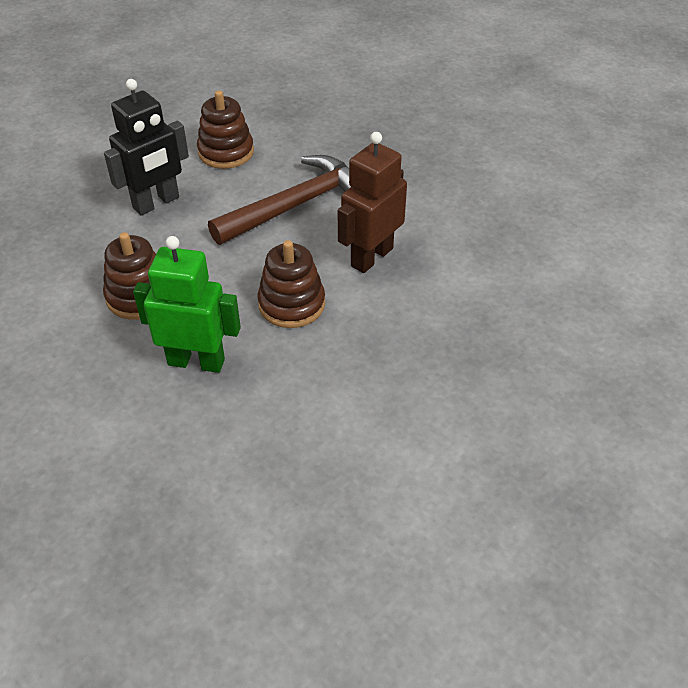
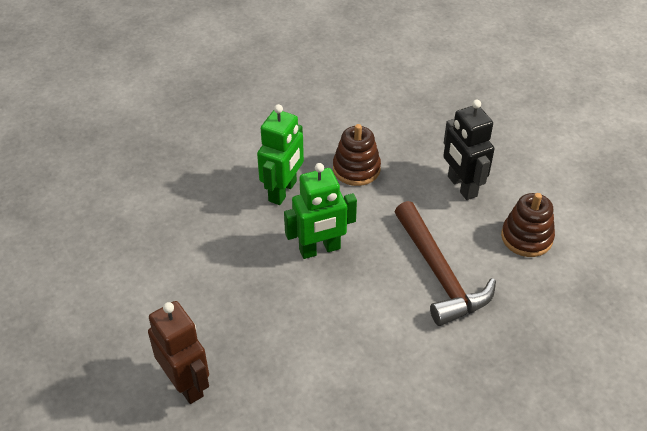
camera: 105 degrees right, 0 degrees up
brown stacking toy [257,240,325,328] -> green robot [284,163,357,259]
brown robot [338,132,407,273] -> brown robot moved to [148,301,209,404]

